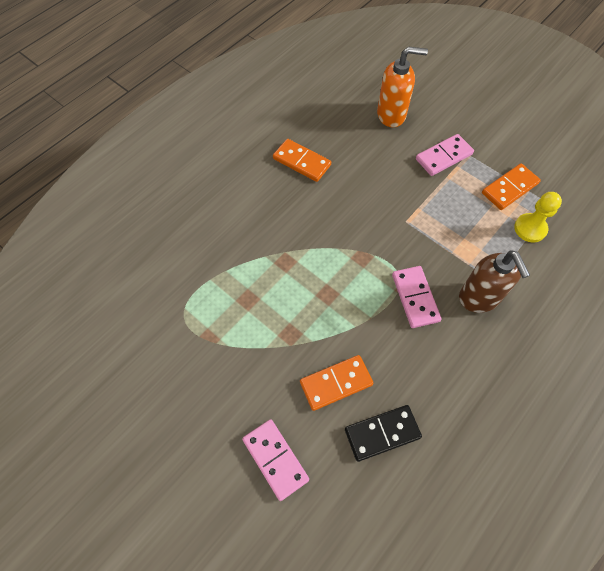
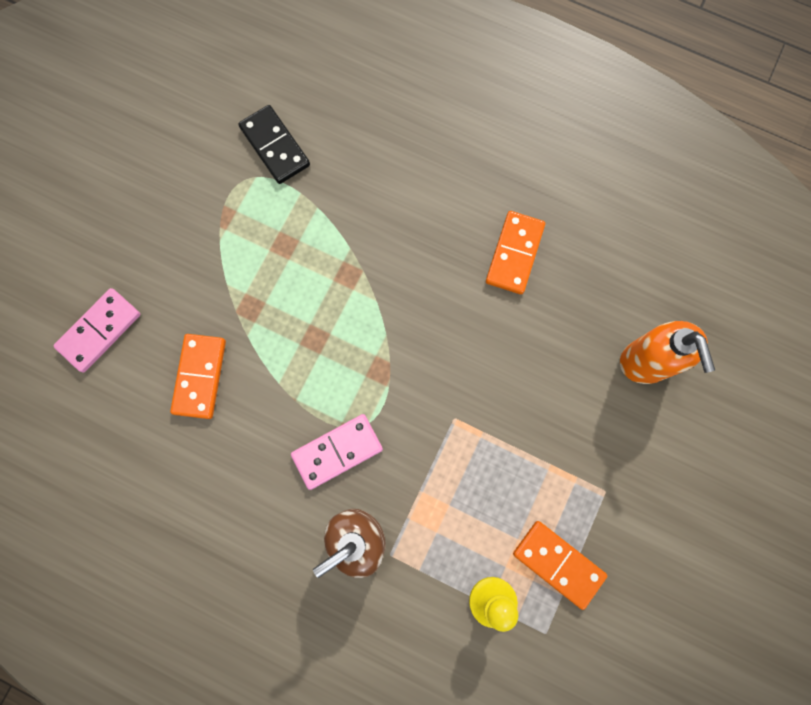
camera: 75 degrees right, 15 degrees up
orange domino [300,355,373,411] -> orange domino turned 45 degrees clockwise [170,334,226,419]
black domino [345,405,422,462] -> black domino moved to [238,105,310,184]
pink domino [416,134,474,176] -> none

